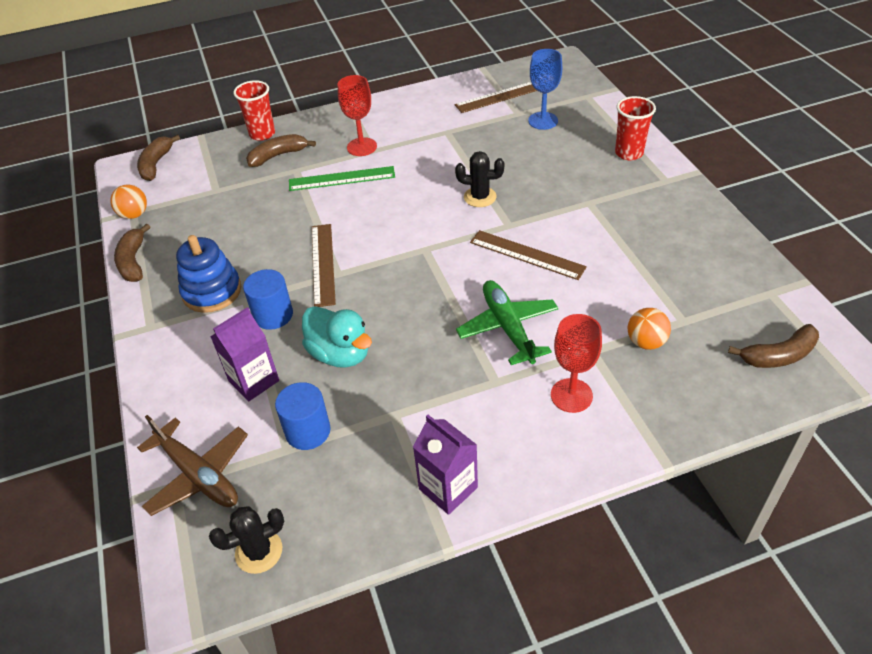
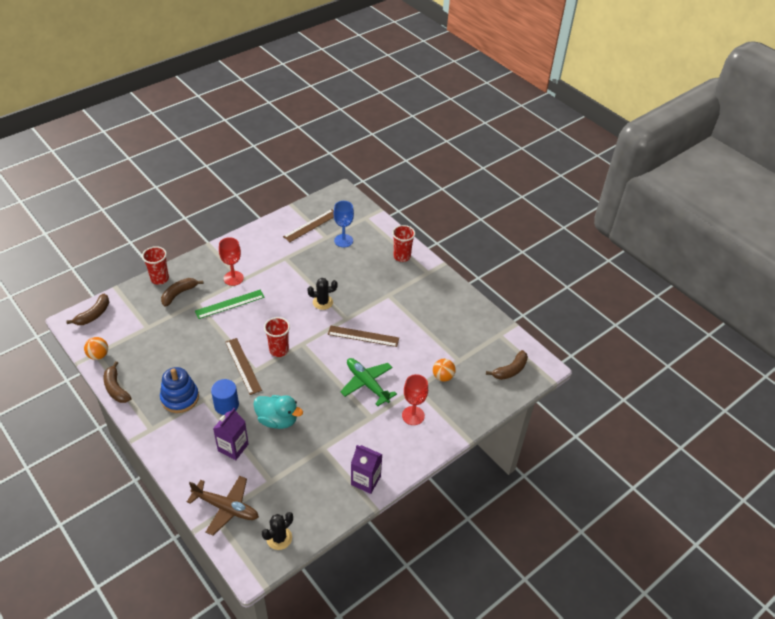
camera: 25 degrees left, 0 degrees up
brown banana [137,134,180,181] -> brown banana turned 135 degrees counterclockwise [66,294,109,325]
blue cylinder [275,382,331,450] -> none
none -> red cup [264,317,290,357]

